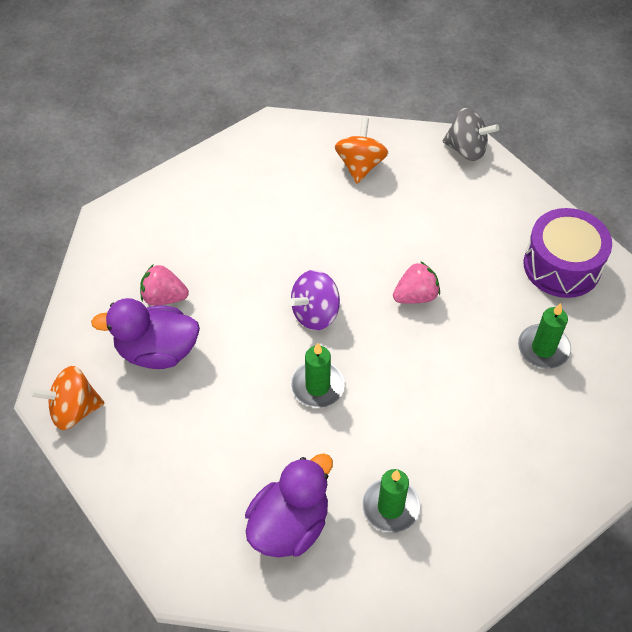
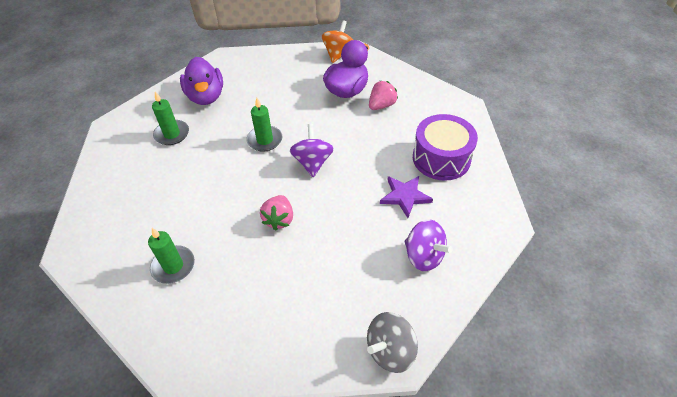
camera: 125 degrees right, 5 degrees down
orange spinning top [335,118,388,184] -> purple spinning top [404,219,453,271]
purple drum [524,208,612,298] -> purple drum moved to [413,114,478,181]
none -> purple star [380,176,433,218]

